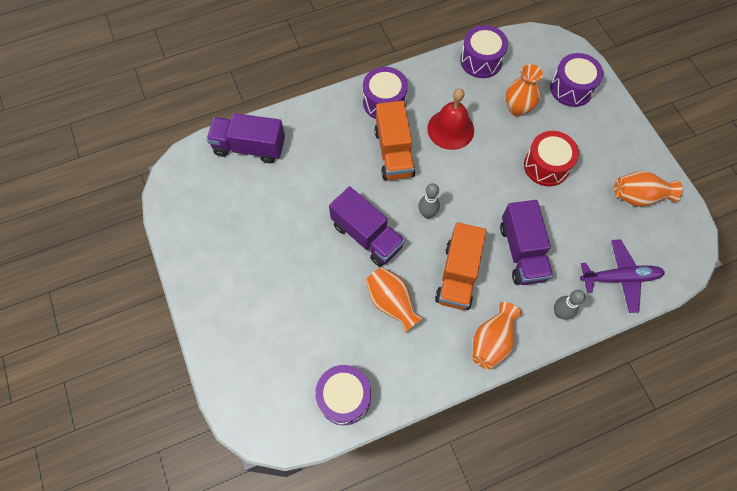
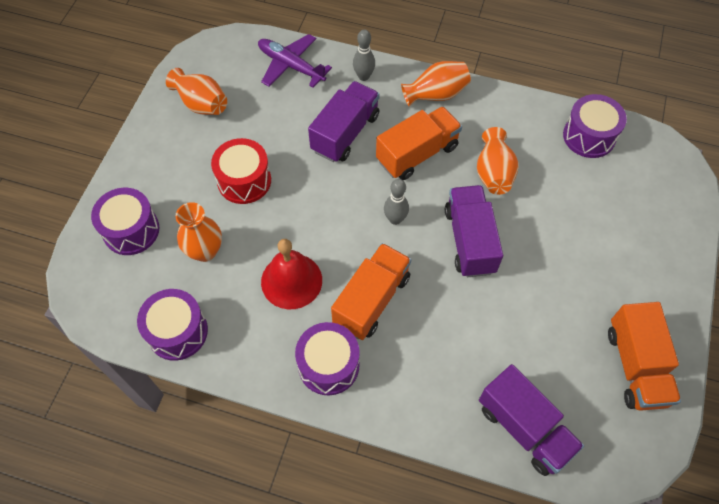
camera: 140 degrees left, 5 degrees down
none -> orange truck [608,302,681,411]

